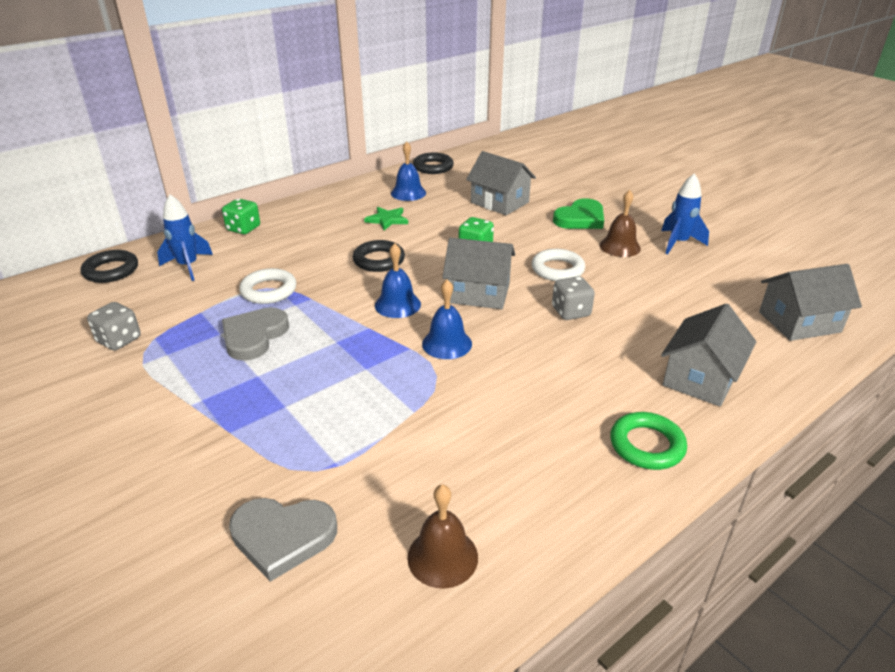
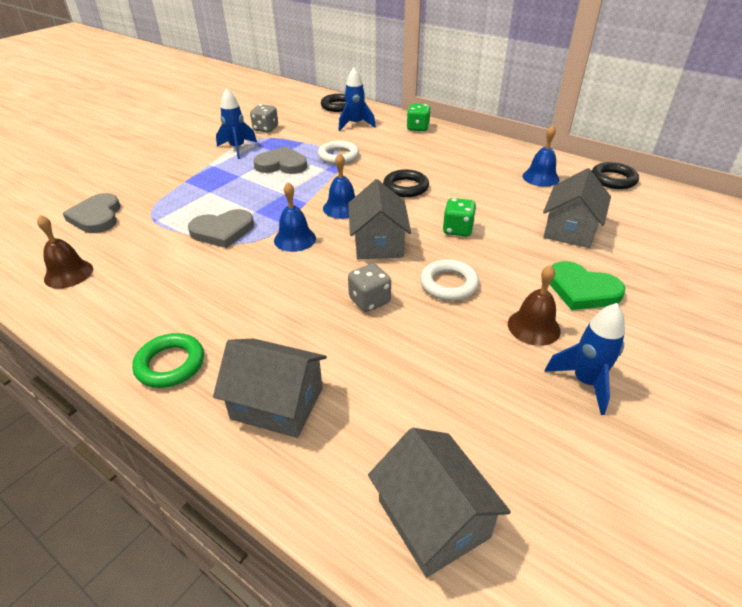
camera: 75 degrees right, 5 degrees up
green star [364,207,408,230] -> none
none -> grey heart [188,209,254,248]
none -> blue rocket [216,88,257,159]

